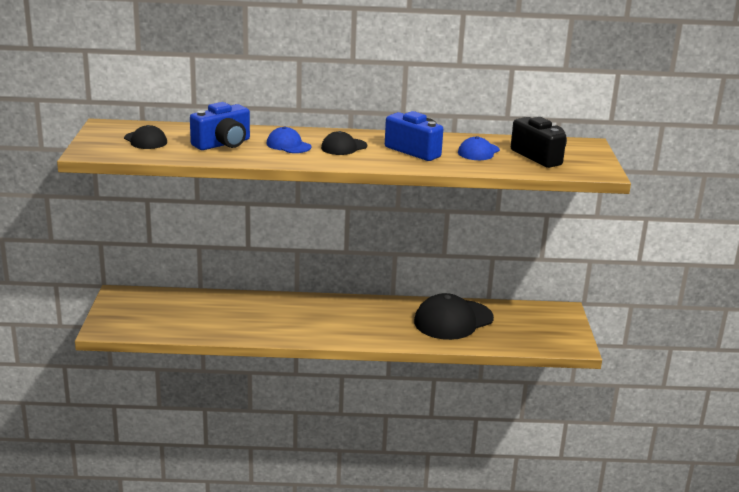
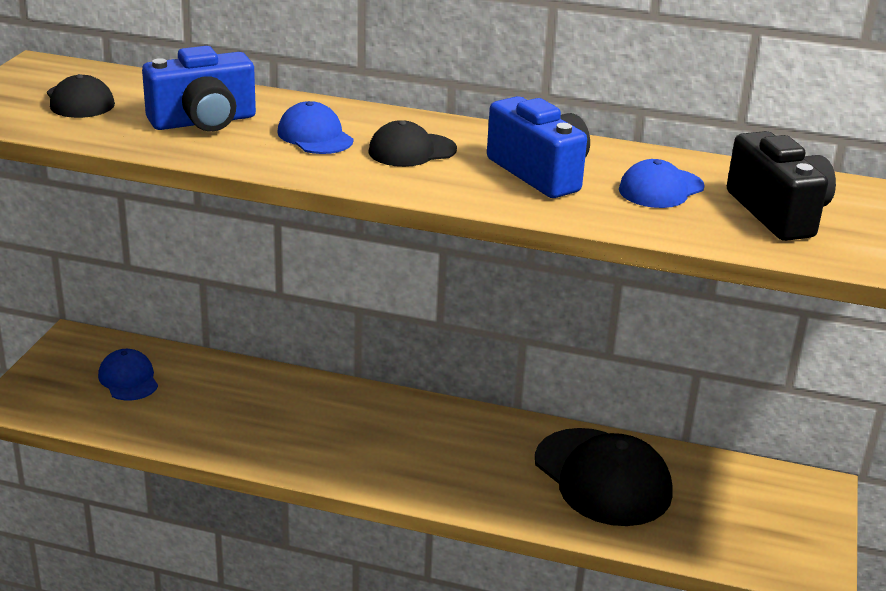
camera: 15 degrees right, 5 degrees up
black cap [414,293,494,340] -> black cap turned 105 degrees counterclockwise [535,428,673,526]
none -> blue cap [98,349,158,400]

